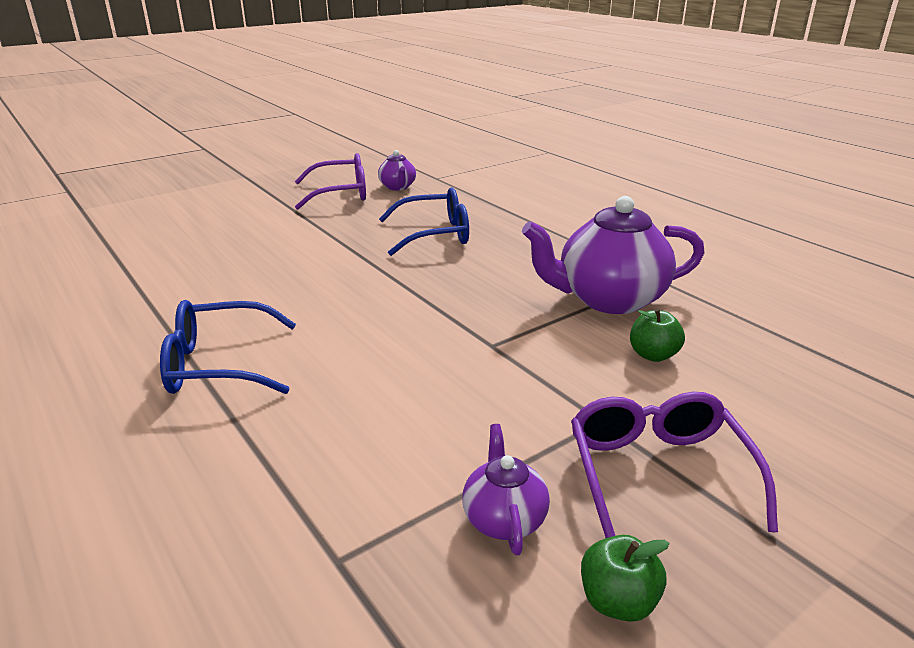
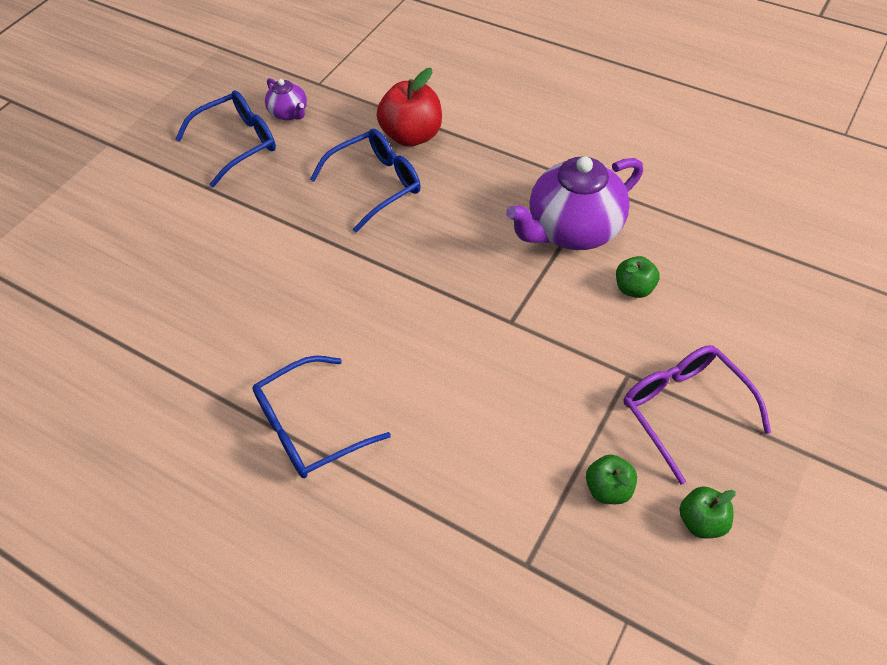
camera: 20 degrees left, 25 degrees up
purple glasses [295,153,366,209] -> blue glasses [175,90,276,187]
purple teapot [462,424,550,555] -> green apple [586,455,637,504]
none -> red apple [377,68,442,147]

